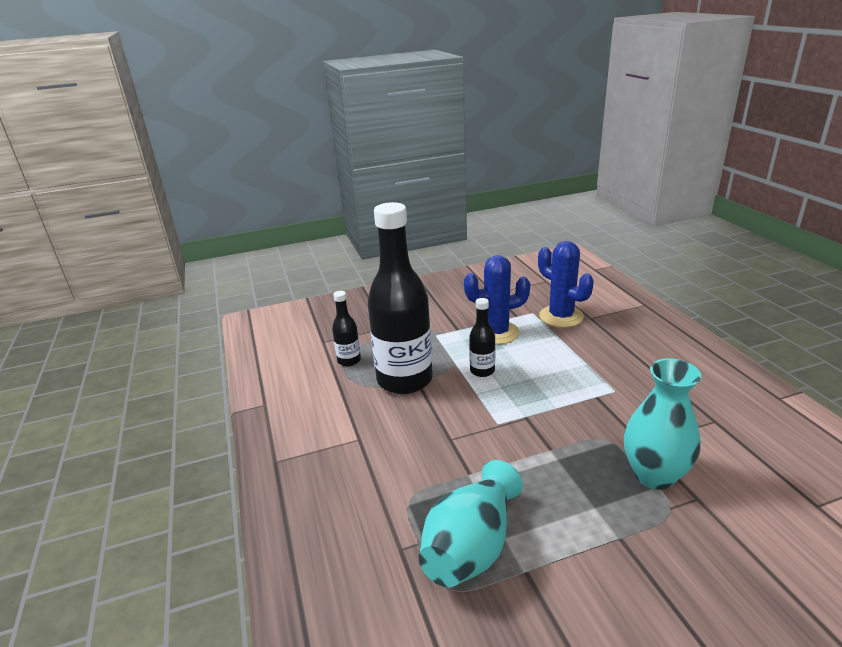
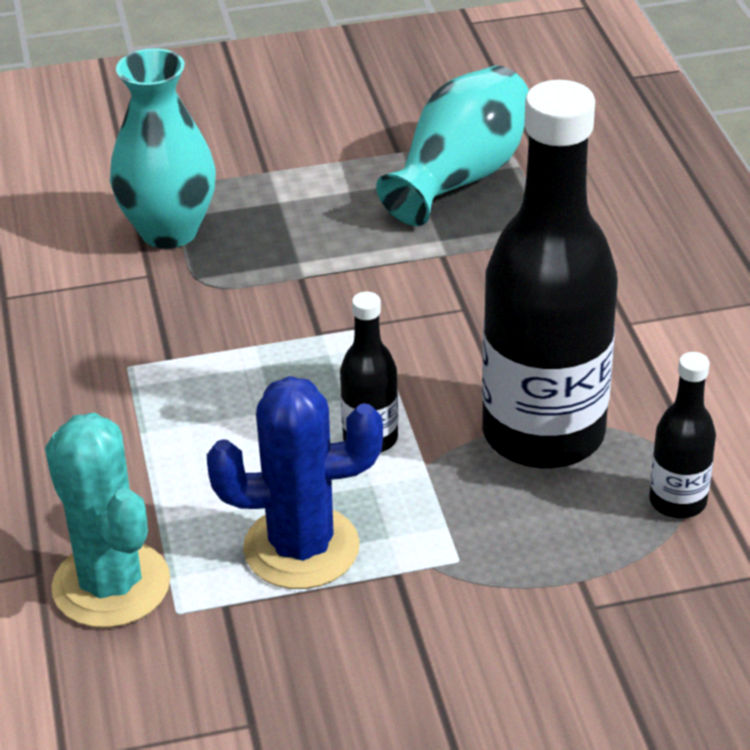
camera: 175 degrees left, 10 degrees up
blue cactus [538,241,594,328] -> turquoise cactus [45,413,170,628]

